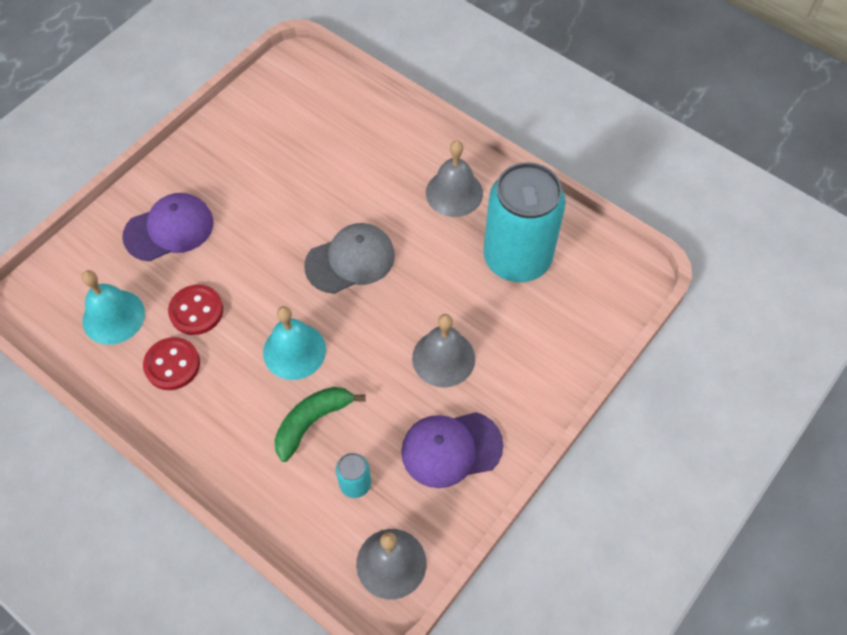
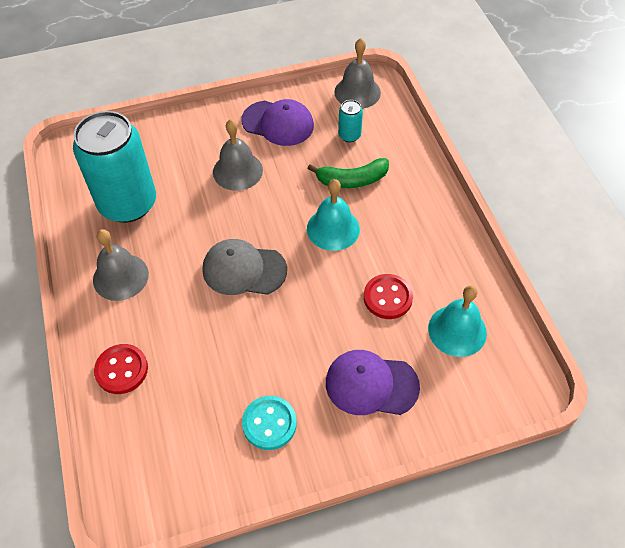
camera: 145 degrees left, 5 degrees down
red button [143,337,200,390] -> red button moved to [94,344,148,394]
none -> turquoise button [242,396,297,450]

